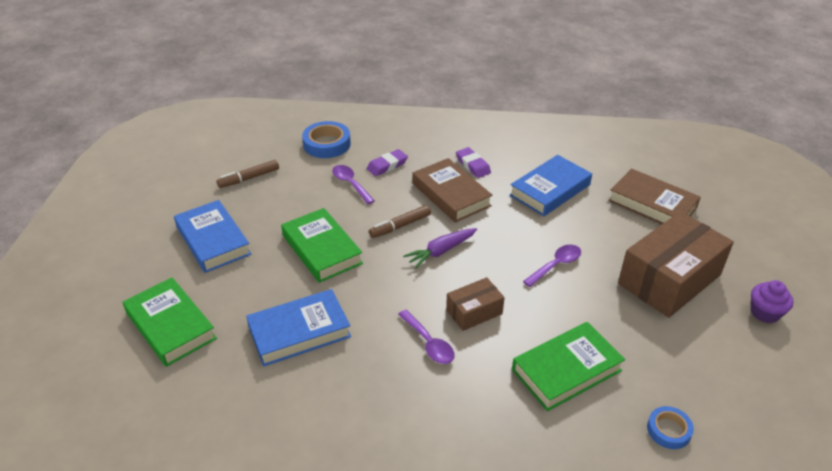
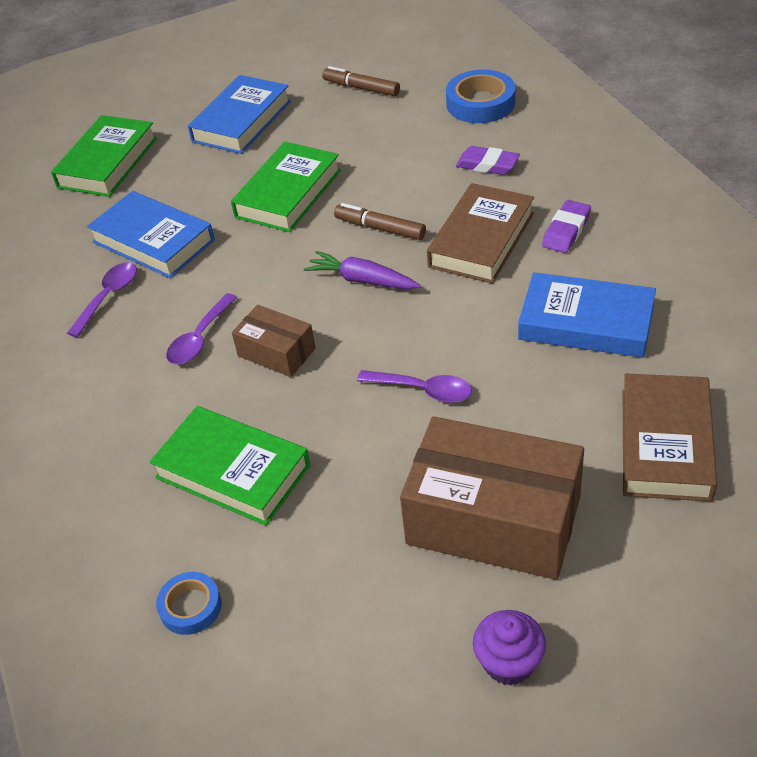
camera: 65 degrees right, 5 degrees up
purple spoon [332,165,375,204] -> purple spoon moved to [67,262,137,337]

